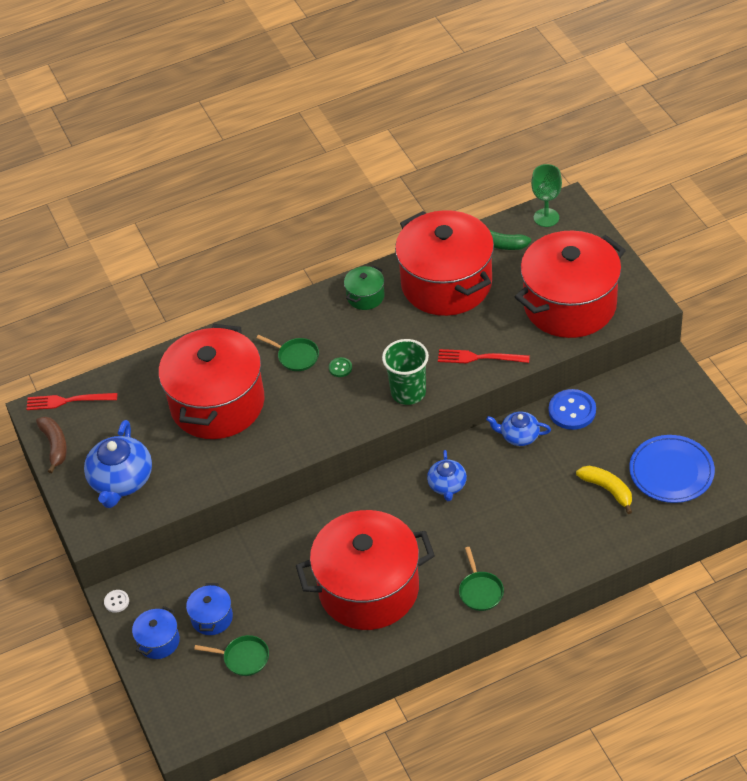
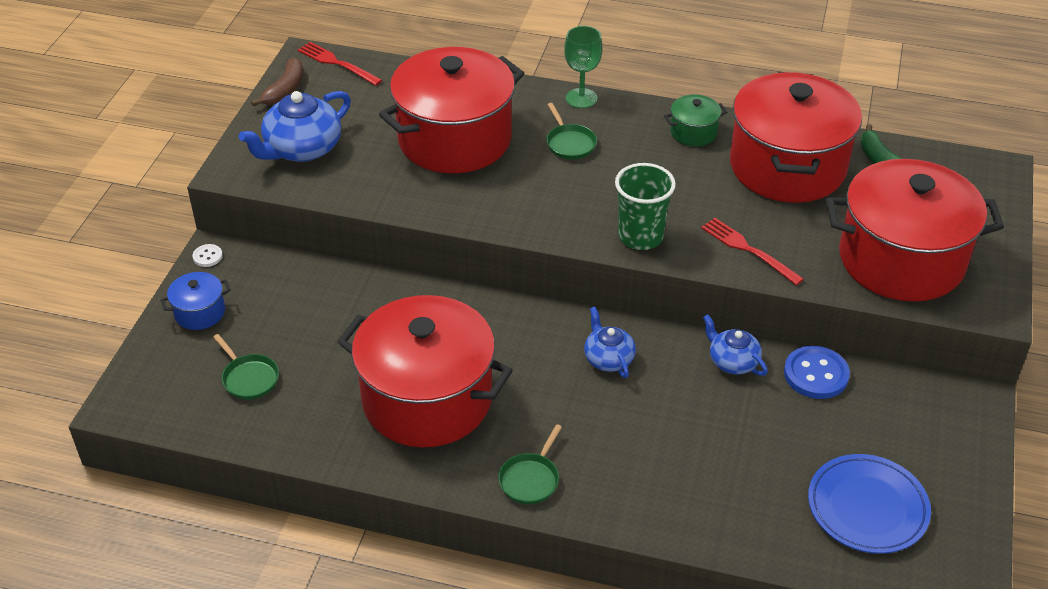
camera: 35 degrees right, 5 degrees down
blue pot [186,583,233,635] -> none
green button [329,357,352,377] -> none
blue teapot [427,450,467,501] -> blue teapot turned 120 degrees clockwise [584,307,636,378]
green goblet [531,164,562,227] -> green goblet moved to [564,26,602,108]
yellow banana [576,466,632,514] -> none

